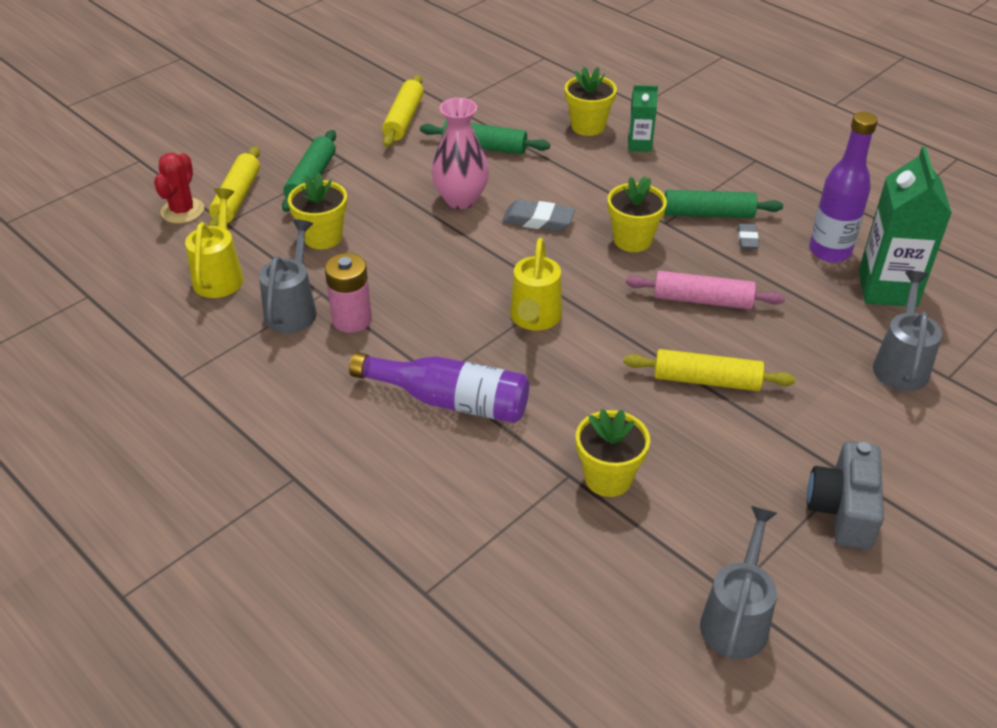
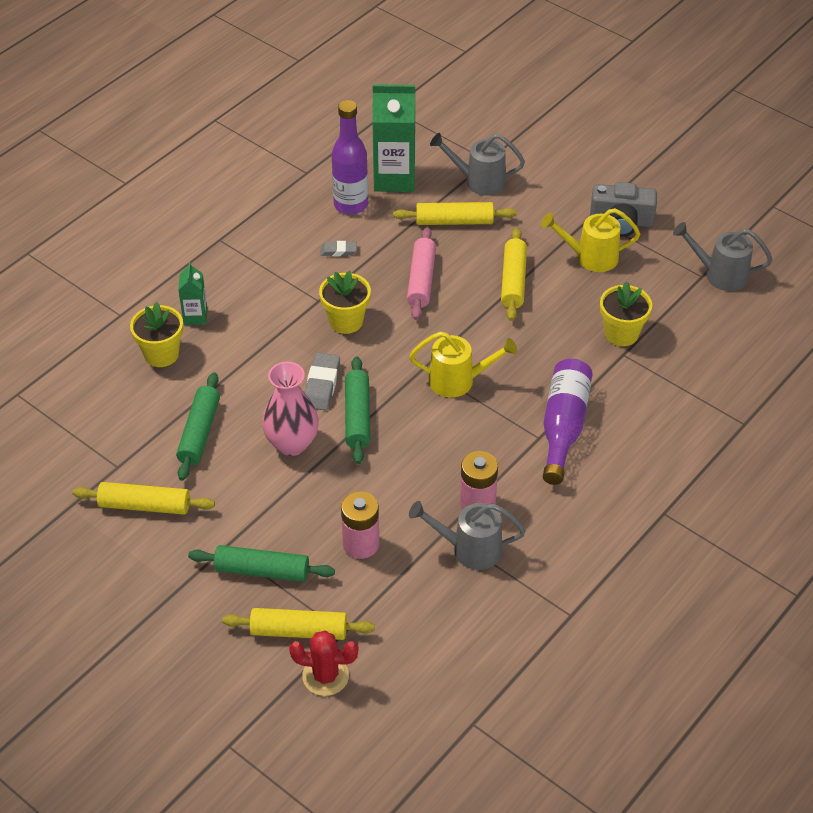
camera: 95 degrees left, 5 degrees up
yellow watering can [185,188,244,298] -> yellow watering can moved to [541,208,640,272]
yellow flower pot [288,172,347,249] -> pink battery [341,491,379,559]
green rolling pin [664,190,783,218] -> green rolling pin moved to [345,356,370,464]
none -> yellow rolling pin [393,202,517,225]

